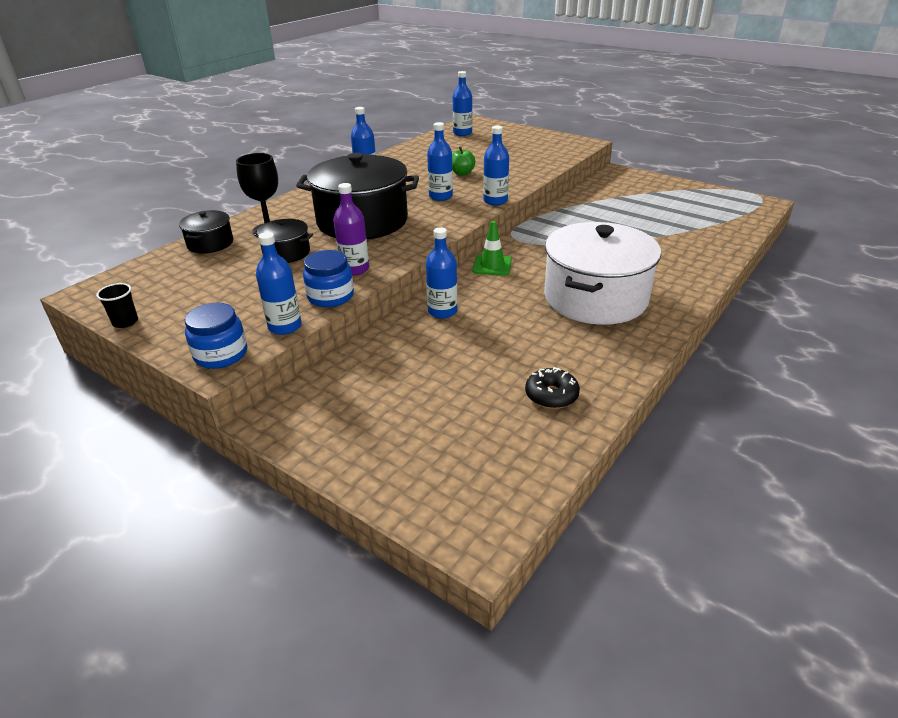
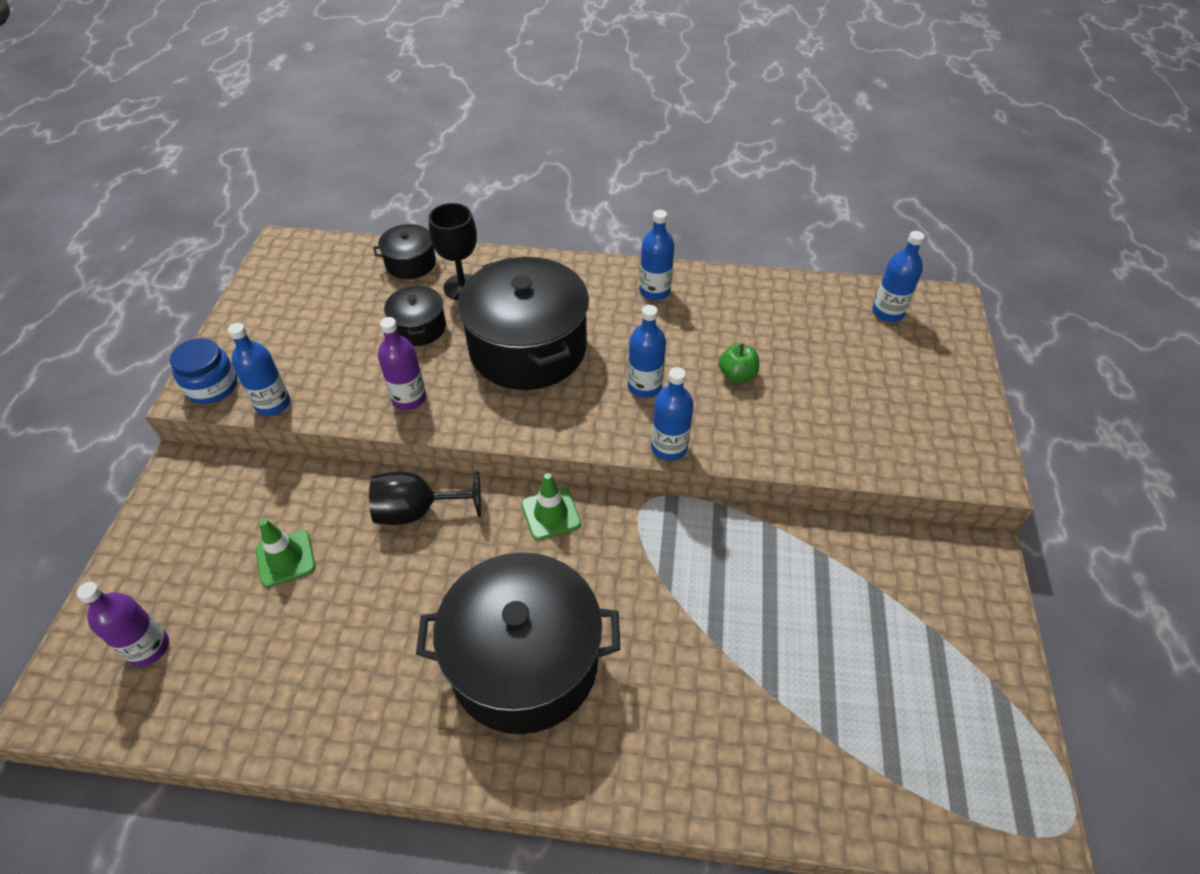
camera: 60 degrees right, 15 degrees up
black cup [96,283,138,328] -> none
blue jar [303,250,354,307] -> none
blue bottle [426,227,458,319] -> black goblet [369,471,481,525]
black donut [525,367,580,409] -> none
white pot [544,222,661,325] -> black pot [416,552,620,734]
none -> purple bottle [77,582,169,667]
none -> green traffic cone [256,519,315,587]

